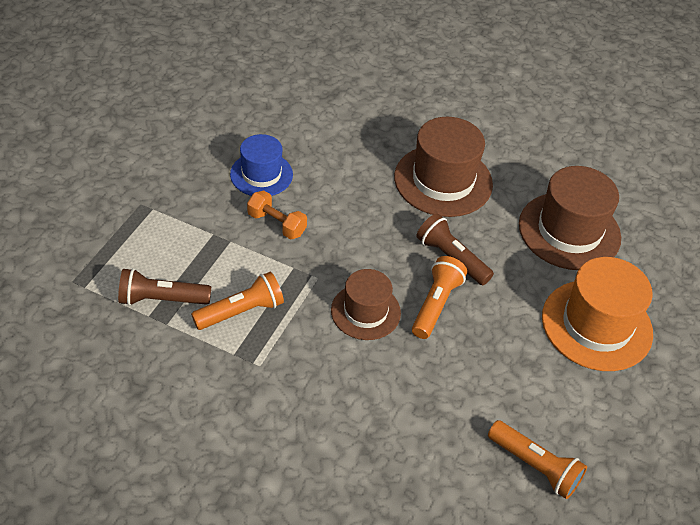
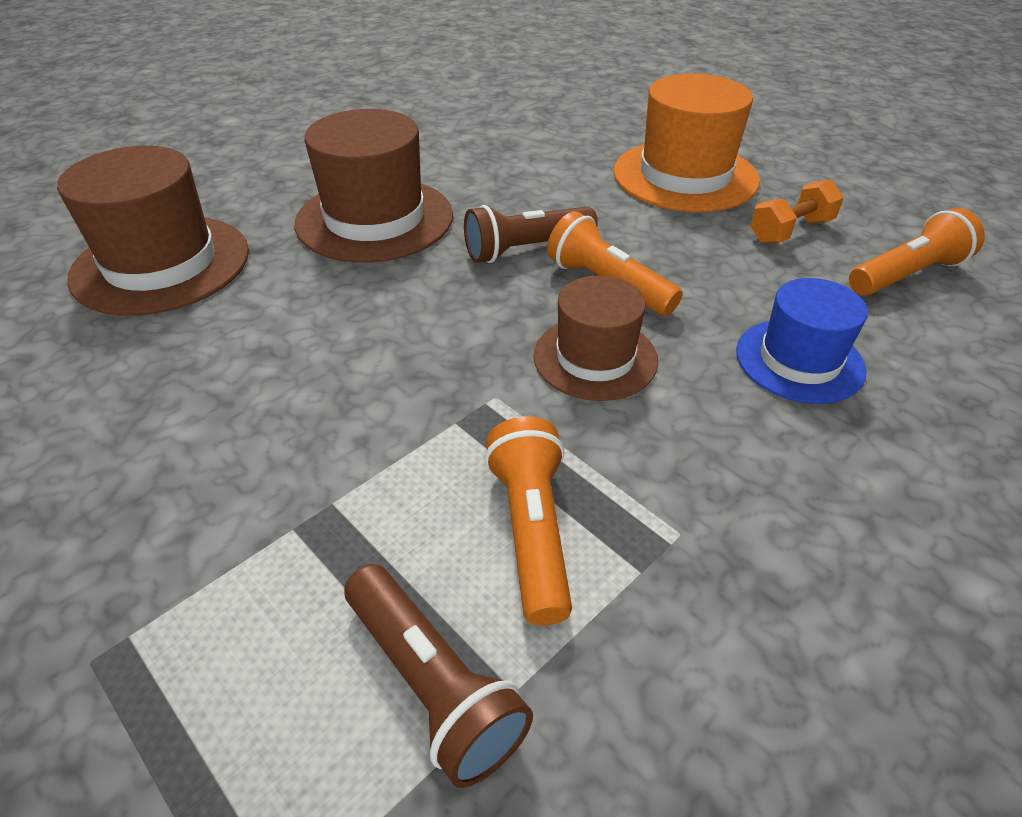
camera: 65 degrees left, 5 degrees down
brown flashlight [118,268,211,306] -> brown flashlight turned 60 degrees counterclockwise [344,564,533,788]
blue hat [230,134,293,196] -> blue hat moved to [736,278,868,404]
orange dumbbell [247,191,307,240] -> orange dumbbell moved to [750,180,844,243]
brown hat [519,166,621,270] -> brown hat moved to [57,146,249,315]

